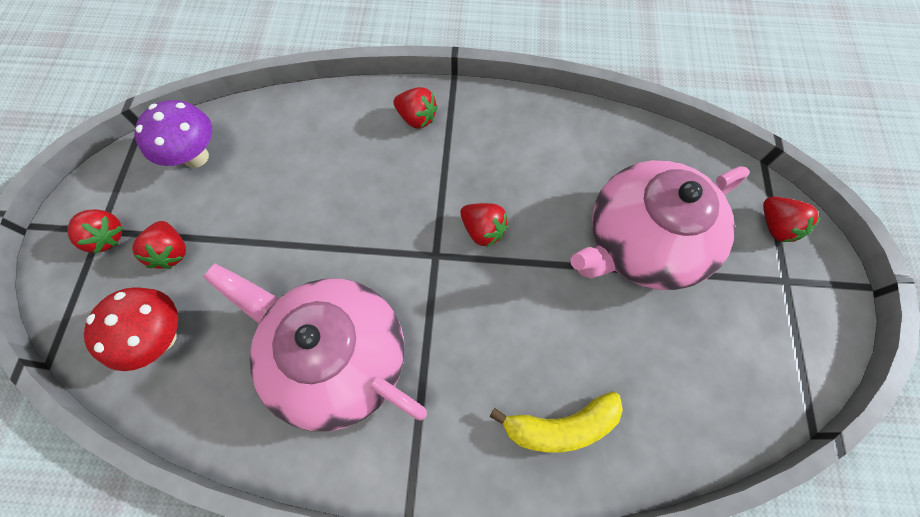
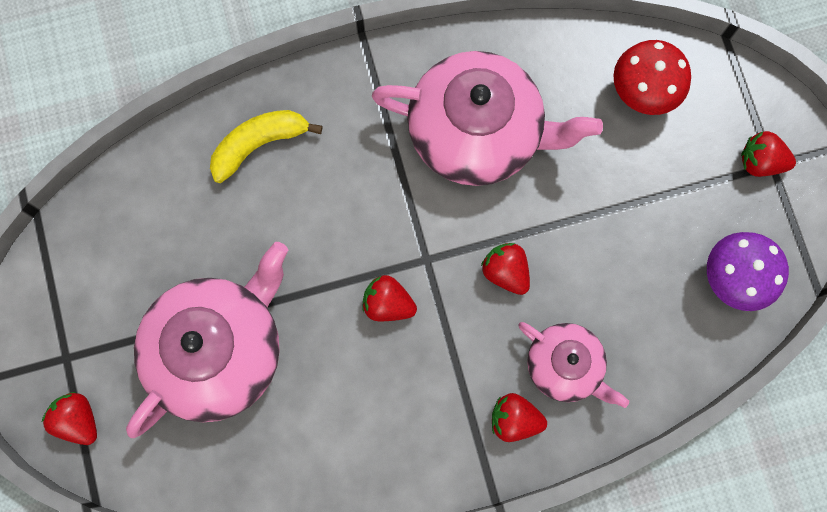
camera: 160 degrees right, 10 degrees up
red strawberry [132,221,186,269] -> red strawberry moved to [481,243,530,295]
none -> pink teapot [519,322,629,408]

